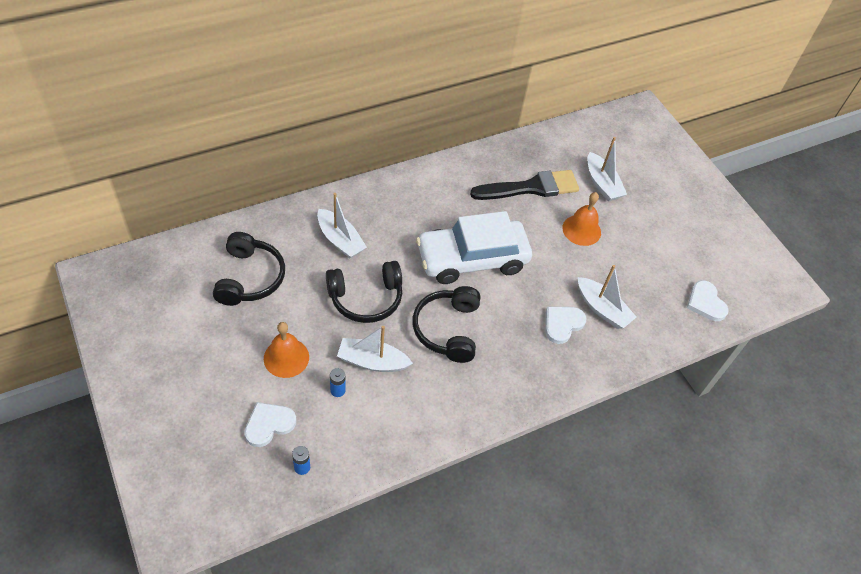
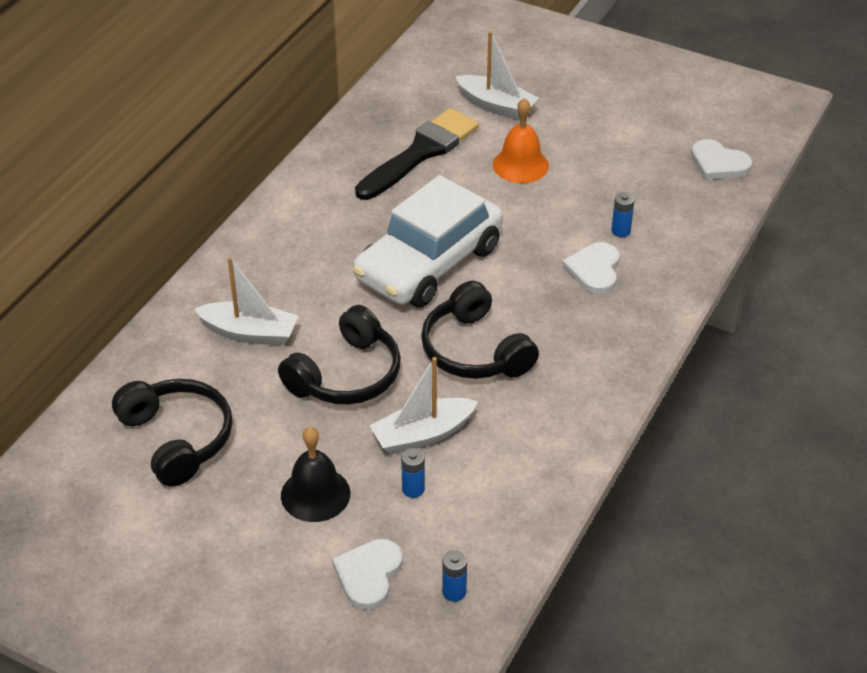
camera: 30 degrees left, 10 degrees down
orange bell [264,322,309,378] -> black bell [281,427,350,522]
white boat [578,265,636,329] -> blue battery [611,192,635,237]

